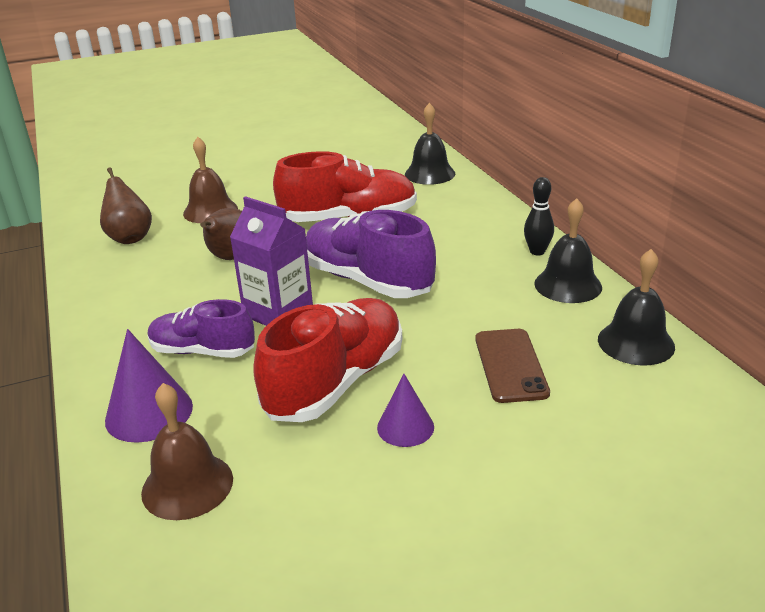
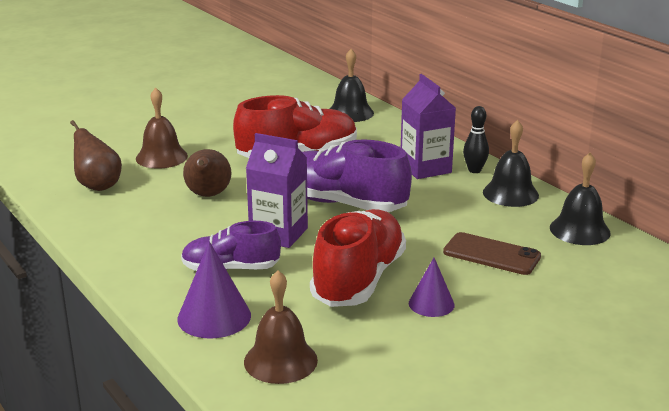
camera: 15 degrees left, 5 degrees down
brown phone [475,329,550,403] -> brown phone turned 45 degrees counterclockwise [443,232,541,275]
none -> purple carton [401,74,456,179]

